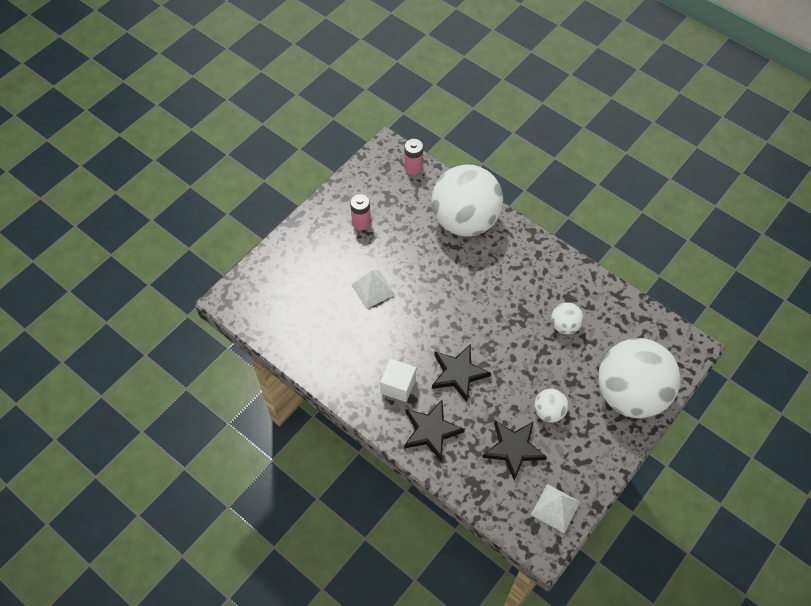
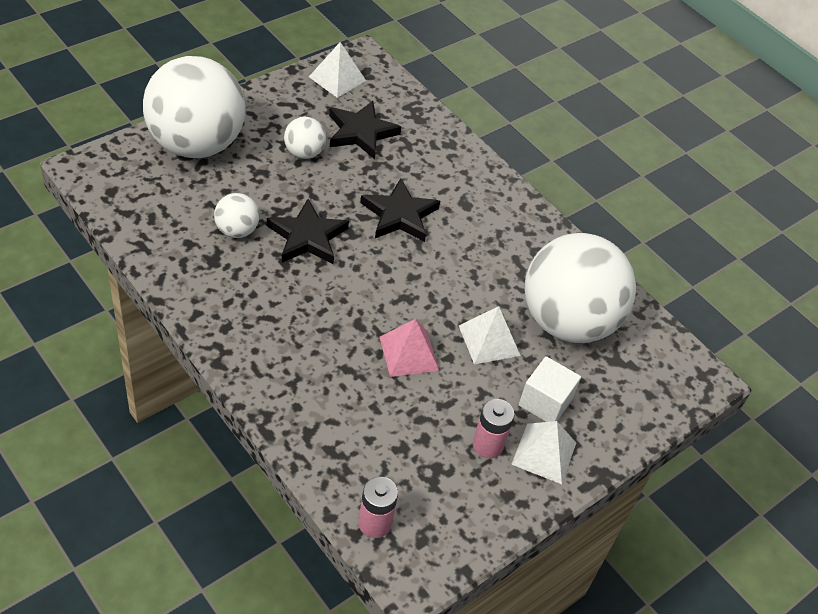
camera: 175 degrees left, 10 degrees down
white cube [380,358,416,402] -> white cube moved to [519,356,581,422]
black star [404,400,465,461] -> black star moved to [267,199,349,264]
white ball [431,164,503,237] -> white ball moved to [525,233,636,343]
none -> pink pyramid [380,319,439,377]
none -> white pyramid [511,421,576,484]

